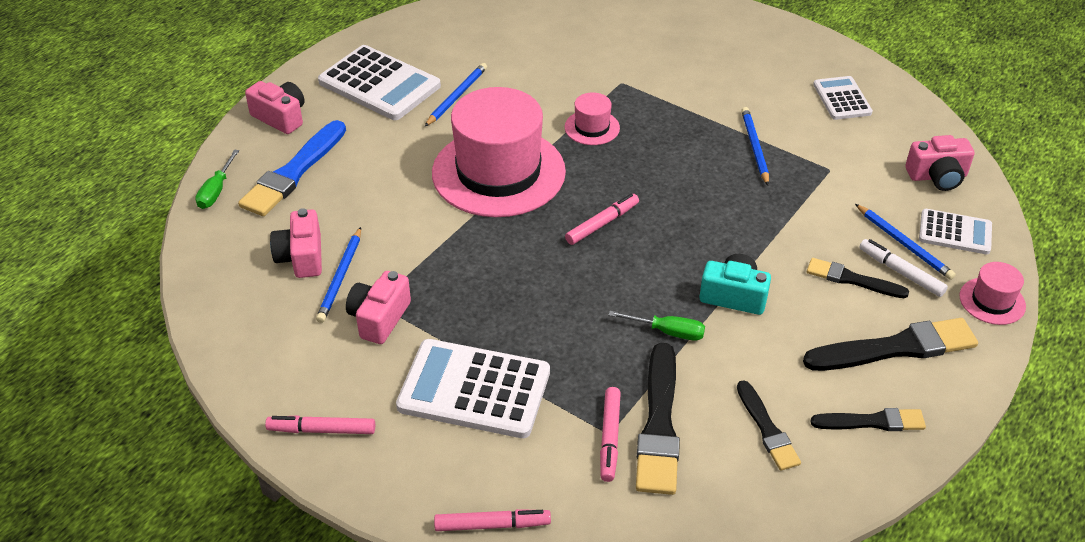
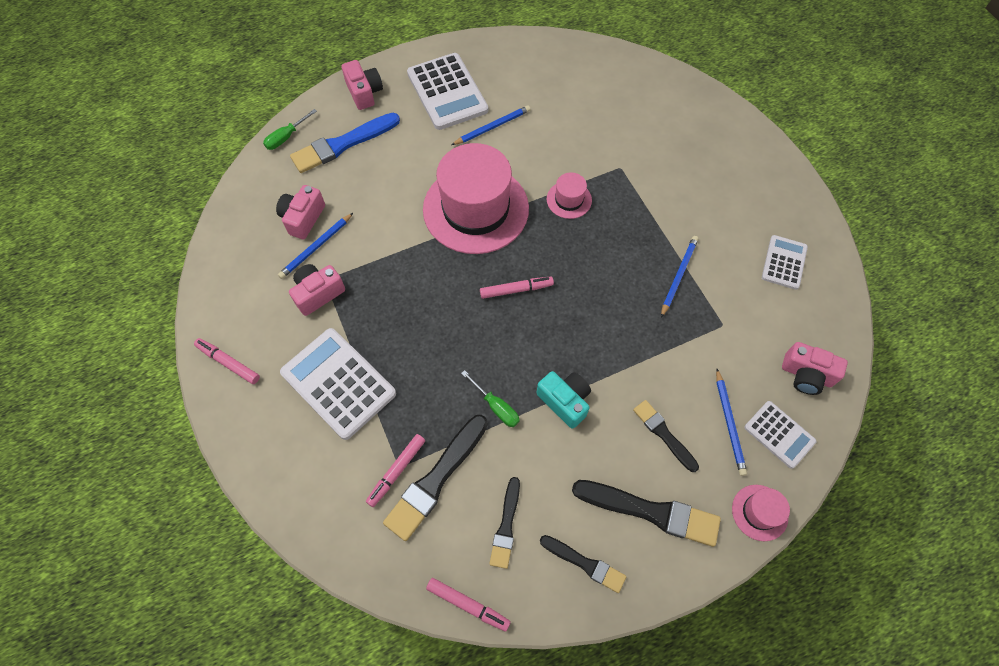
camera: 30 degrees right, 20 degrees up
pink marker [434,509,551,531] -> pink marker moved to [426,578,511,632]
white marker [859,239,948,297] -> none

